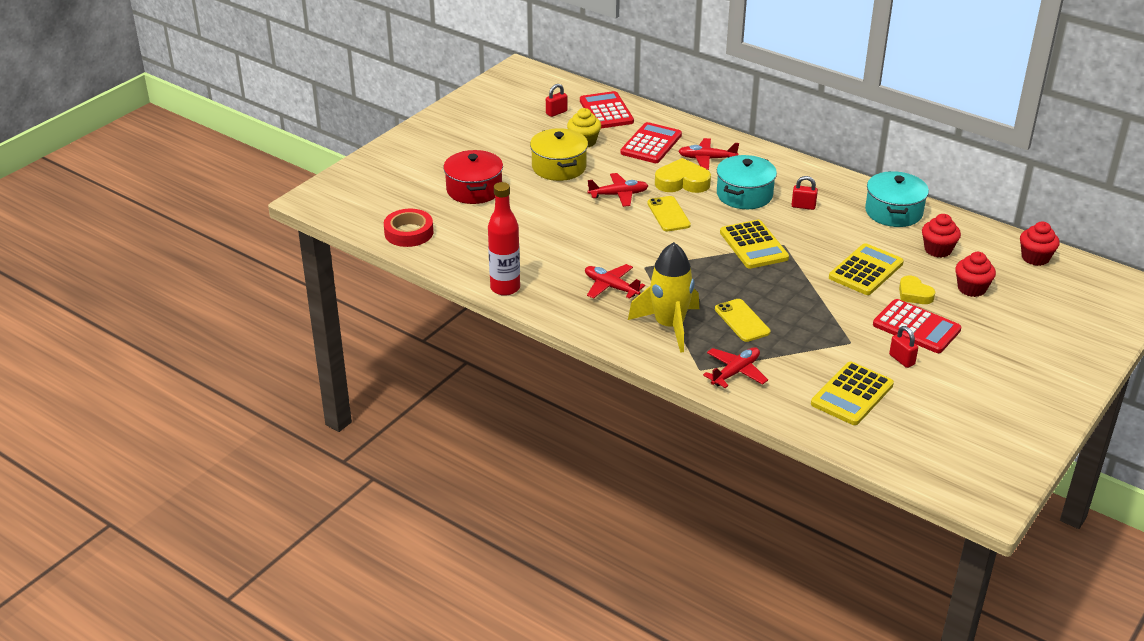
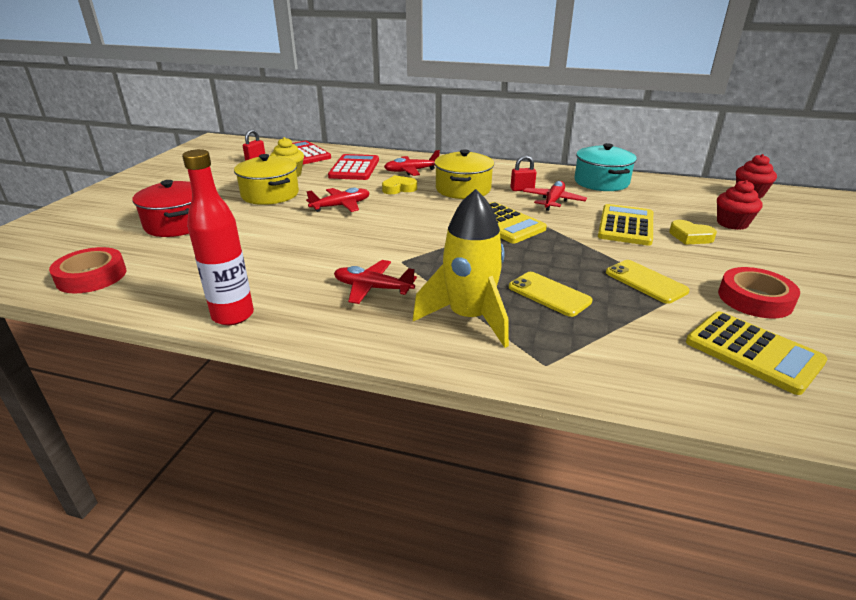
camera: 20 degrees left, 5 degrees down
yellow phone [647,196,691,231] -> yellow phone moved to [606,260,689,304]
yellow heart [655,158,711,193] -> yellow heart [382,175,417,194], size x0.64
red plane [703,347,768,388] -> red plane moved to [523,181,587,211]
turquoise pot [717,155,777,209] -> yellow pot [434,149,494,199]
yellow calculator [811,362,894,425] -> yellow calculator turned 60 degrees counterclockwise [686,311,827,395]
red calculator [873,299,961,353] -> none
red padlock [889,326,918,368] -> red tape [718,267,800,318]
red cupcake [922,214,961,258] -> none

